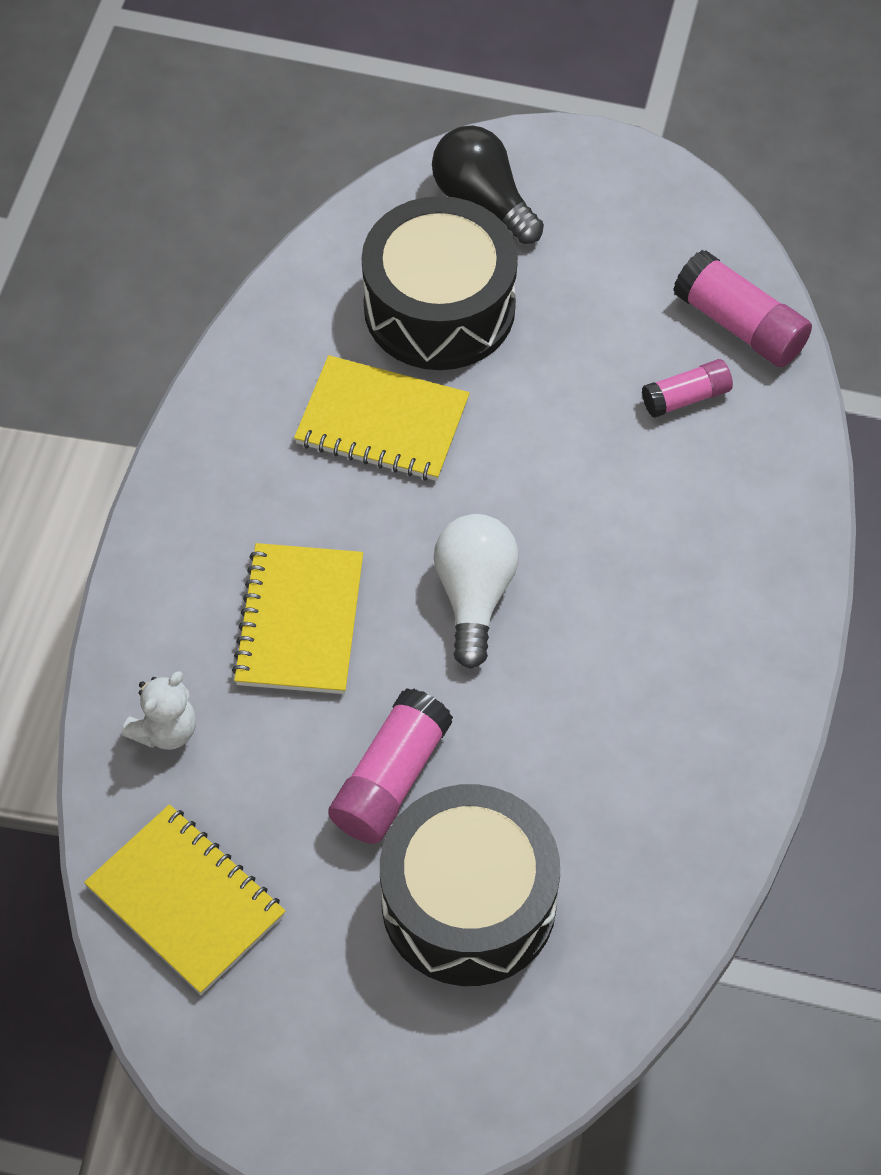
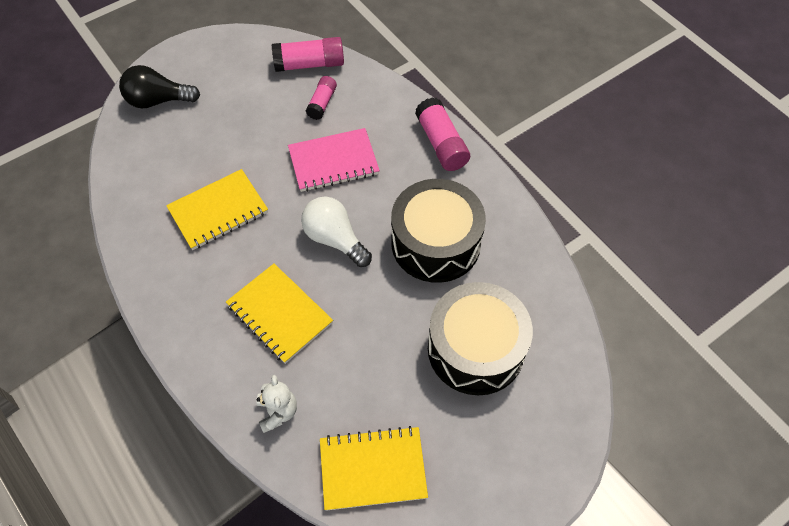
camera: 50 degrees left, 0 degrees up
pink glue stick [328,688,453,844] -> pink glue stick moved to [415,97,470,171]
black drum [362,196,518,370] -> black drum moved to [391,179,486,283]
none -> pink notebook [288,128,380,192]

